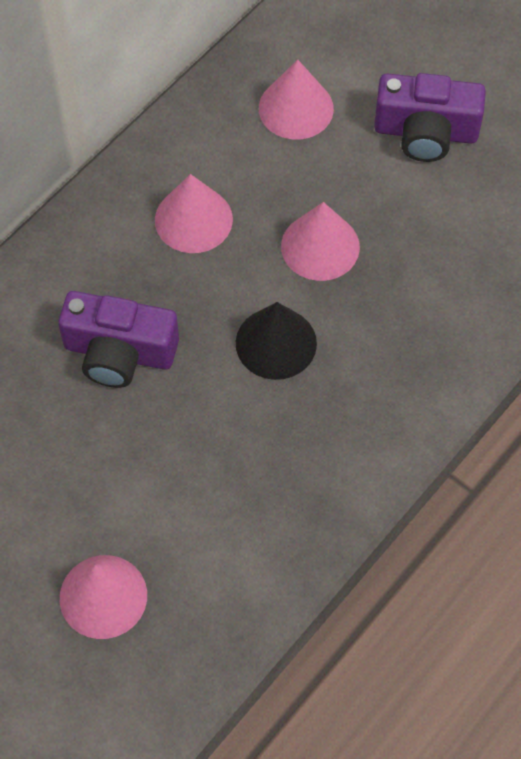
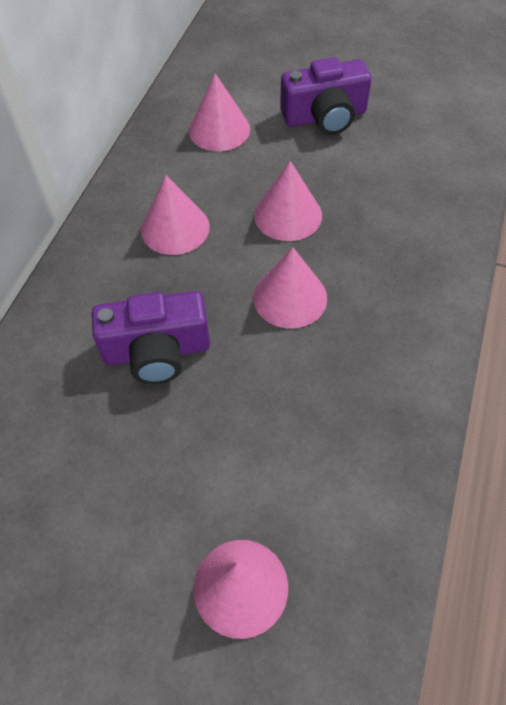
camera: 20 degrees left, 5 degrees down
black cone [236,302,317,380] -> pink cone [253,247,327,328]

